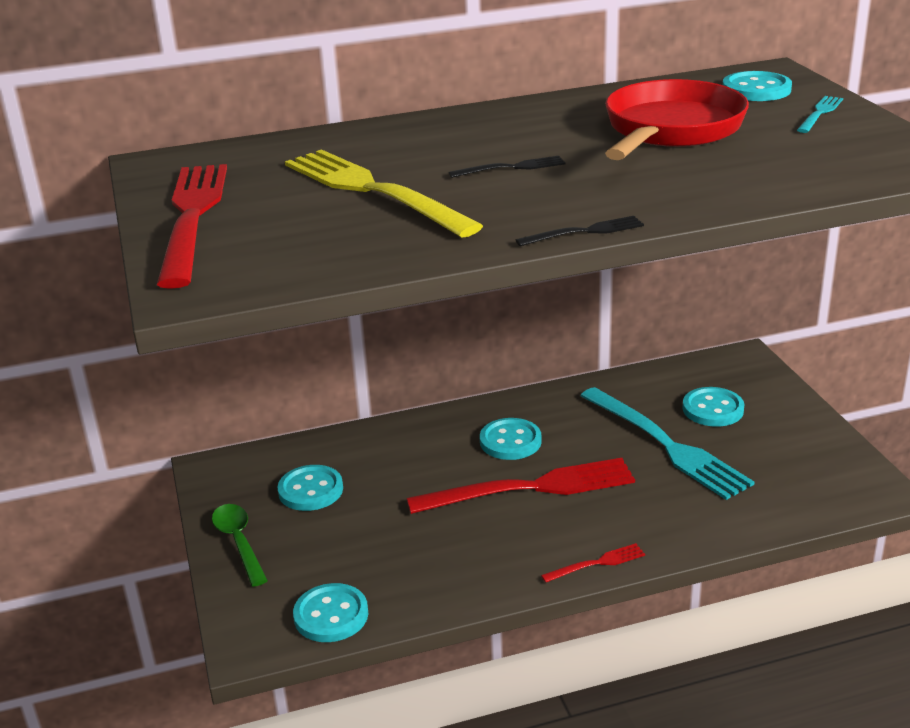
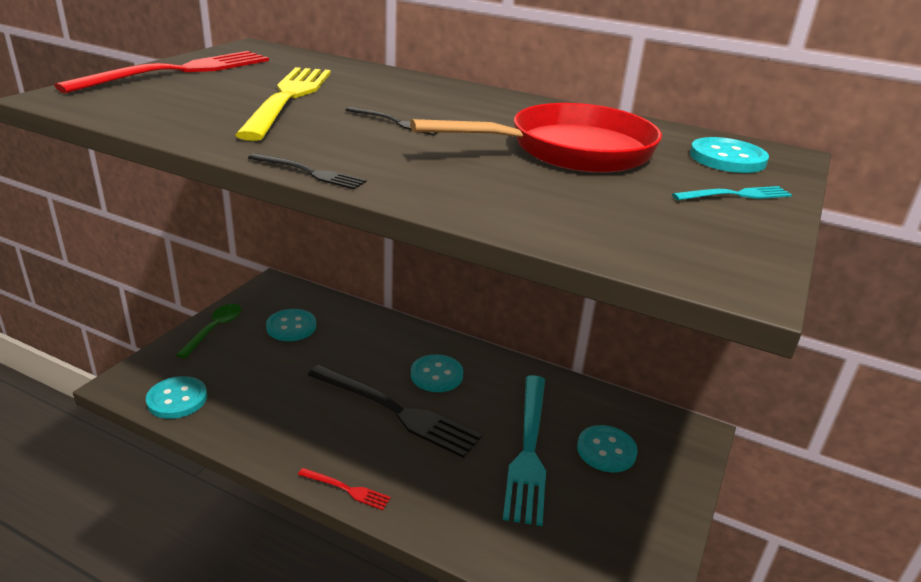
camera: 40 degrees right, 0 degrees up
red fork [407,458,635,514] -> black fork [308,365,482,458]

